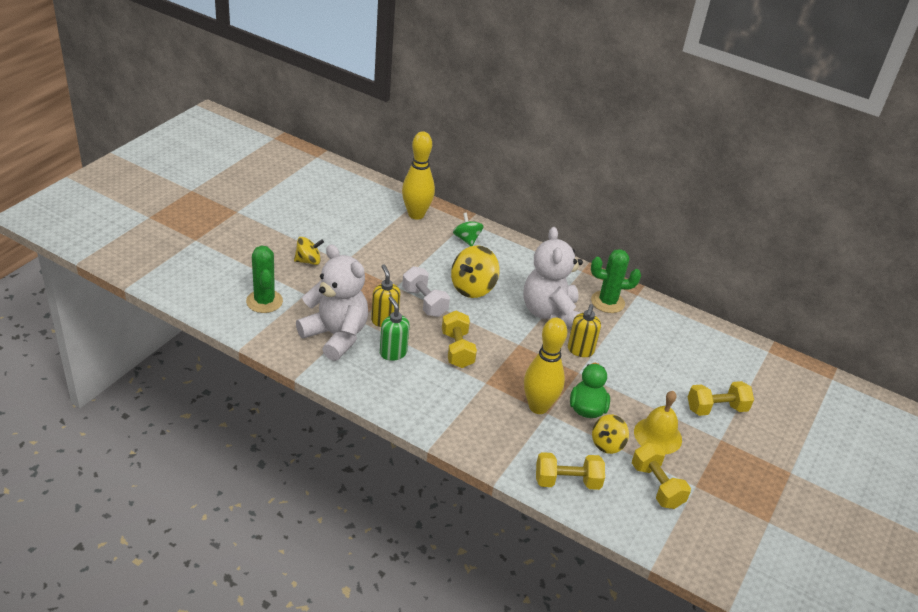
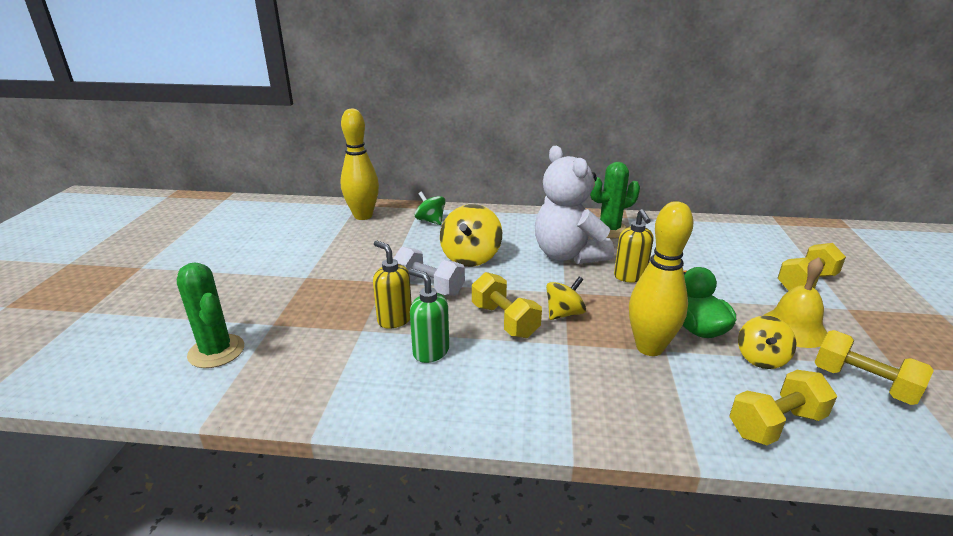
camera: 20 degrees left, 10 degrees down
yellow spinning top [294,237,324,265] -> yellow spinning top moved to [546,276,586,320]
white teddy bear [296,244,368,361] -> none

